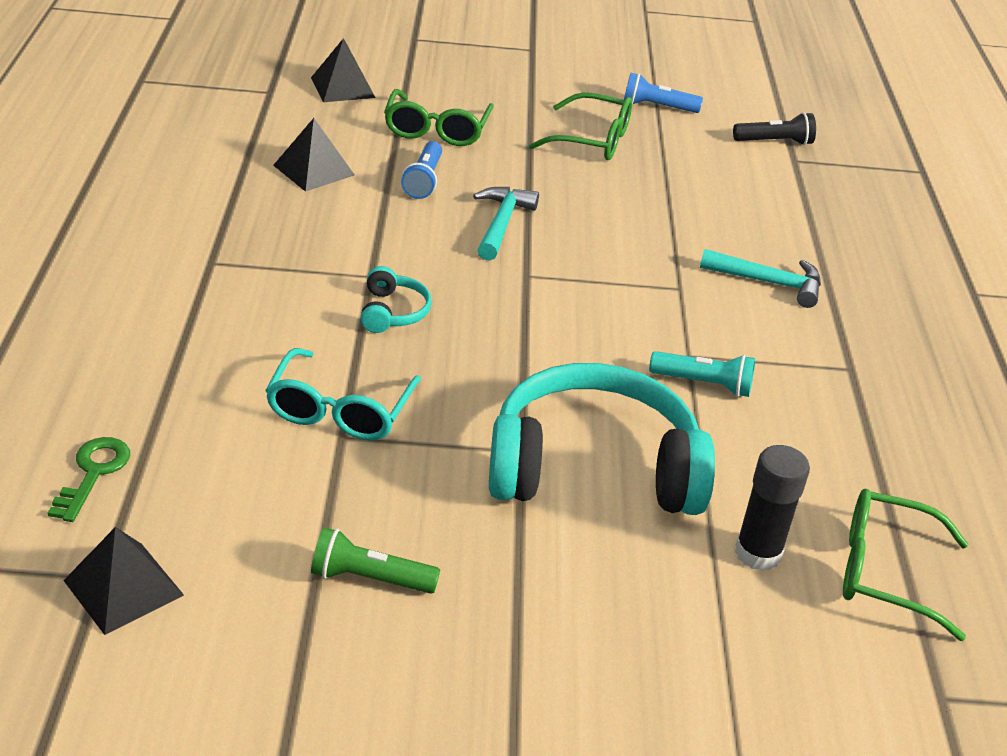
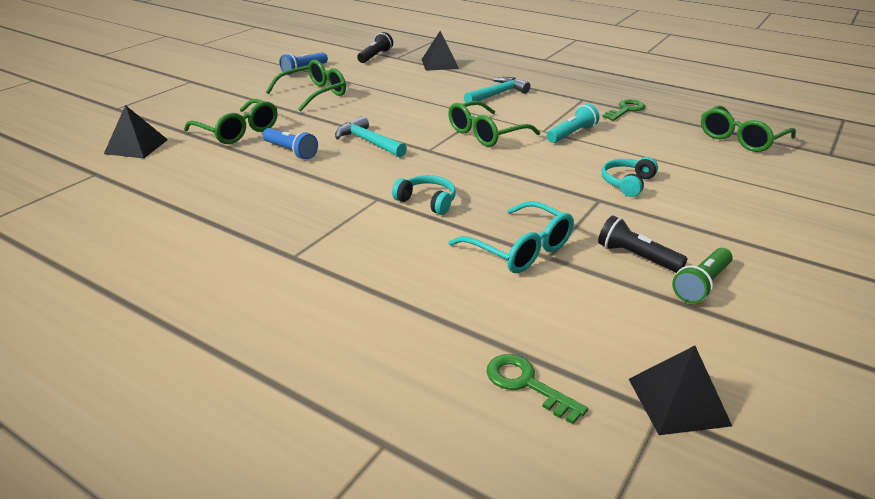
camera: 55 degrees left, 5 degrees down
black pyramid [273,118,354,192] -> black pyramid moved to [421,31,459,70]
turquoise headphones [489,363,715,515] -> turquoise headphones [602,157,658,197], size x0.41
black glue stick [735,445,810,571] -> none
none -> green glasses [448,101,540,147]
none -> black flashlight [598,215,688,273]
none -> green key [602,99,645,121]

